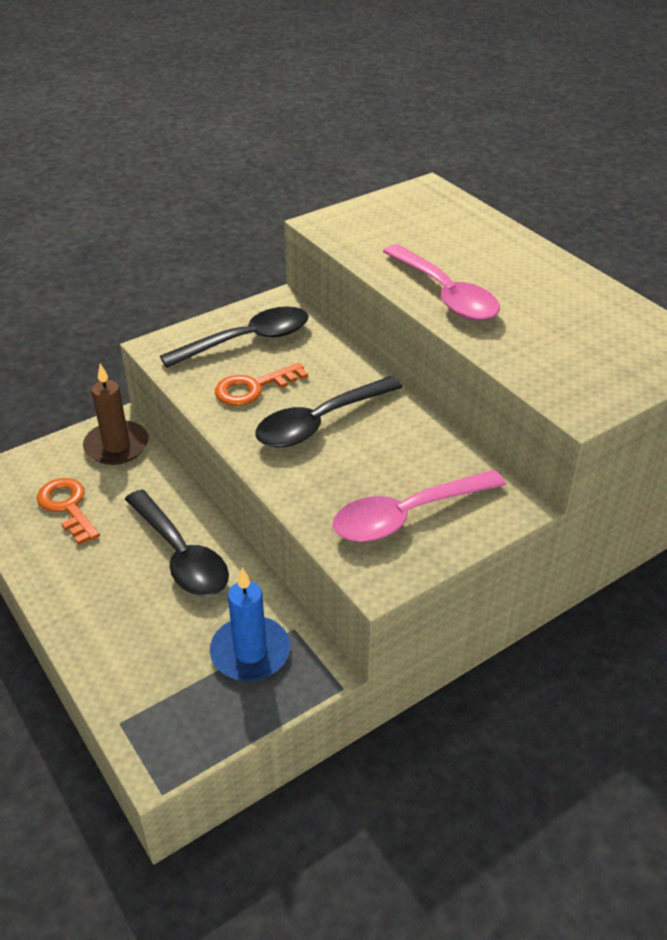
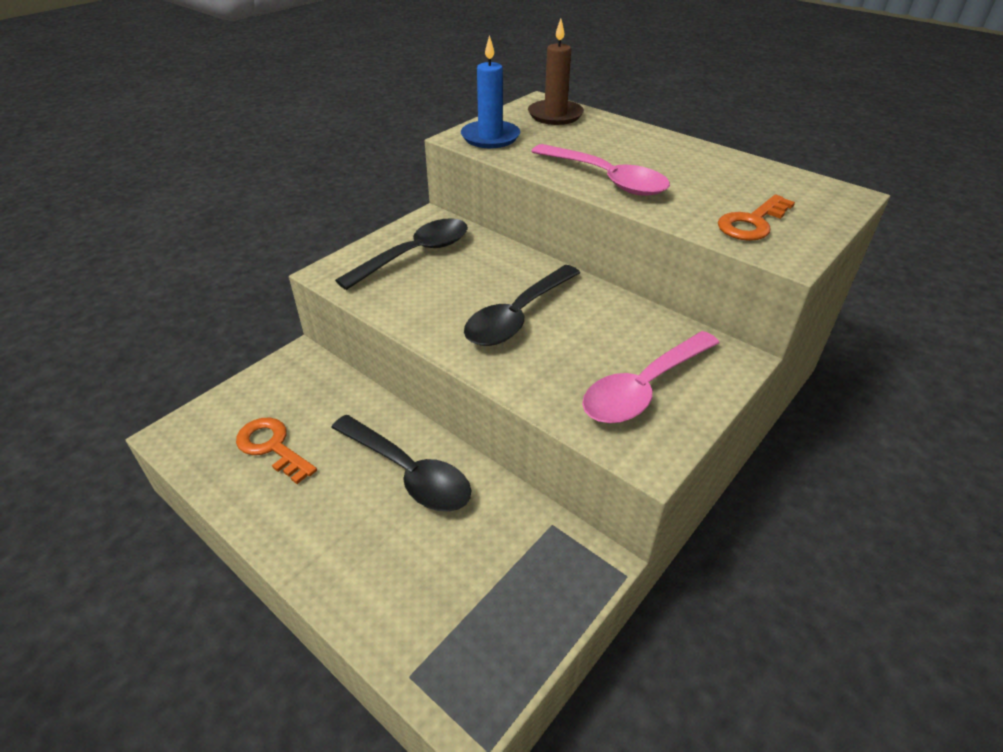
camera: 15 degrees left, 0 degrees up
brown candle [83,364,149,465] -> brown candle moved to [528,19,584,125]
blue candle [210,568,290,681] -> blue candle moved to [461,35,520,148]
orange key [215,363,308,406] -> orange key moved to [718,194,795,241]

